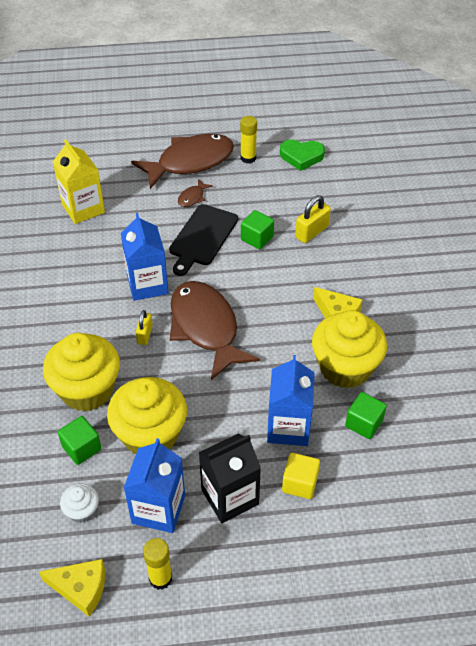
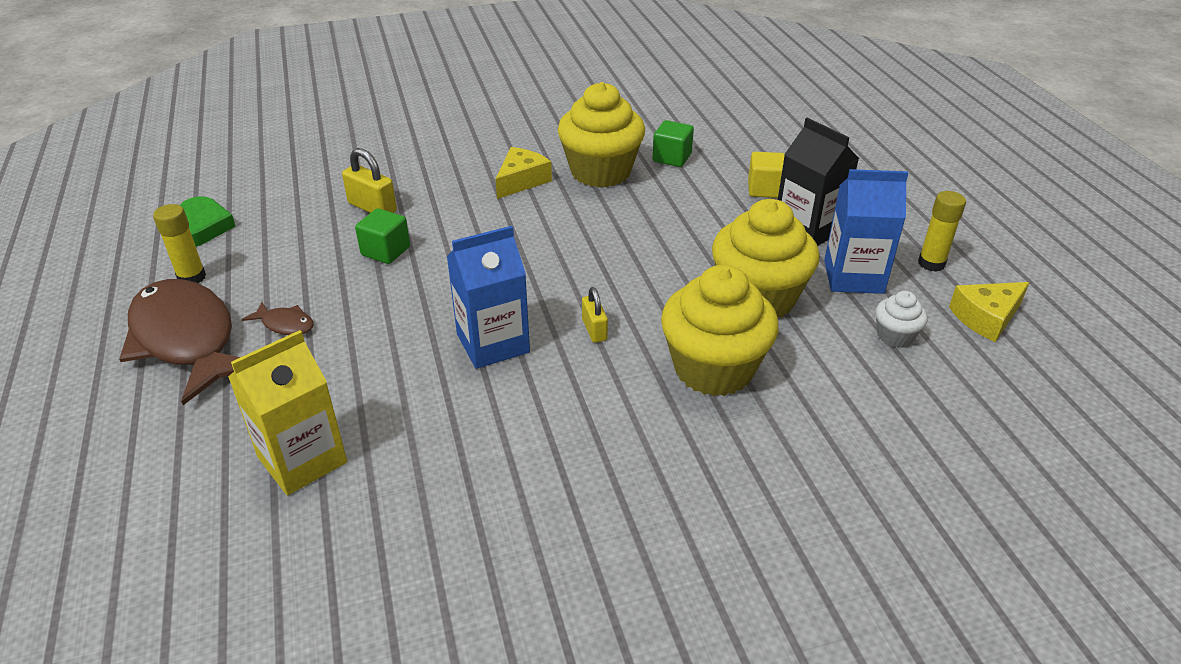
camera: 100 degrees left, 10 degrees down
yellow cheese [39,559,105,617] -> yellow cheese turned 120 degrees counterclockwise [949,282,1030,342]
green cube [58,416,101,465] -> none
yellow padlock [136,310,153,345] -> yellow padlock turned 75 degrees clockwise [582,287,608,343]
black cutting board [169,204,238,276] -> none
brown fish [170,281,260,380] -> none
blue carton [267,355,315,446] -> none

